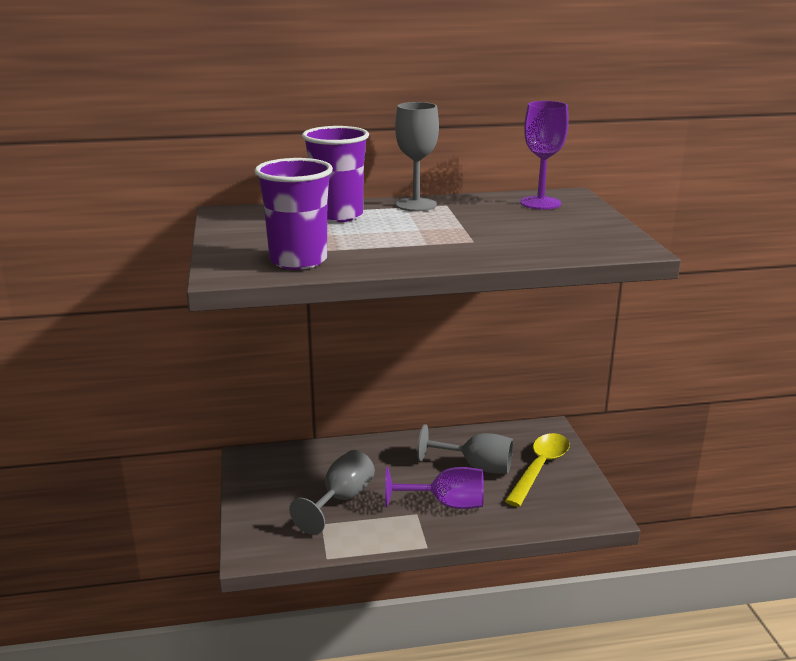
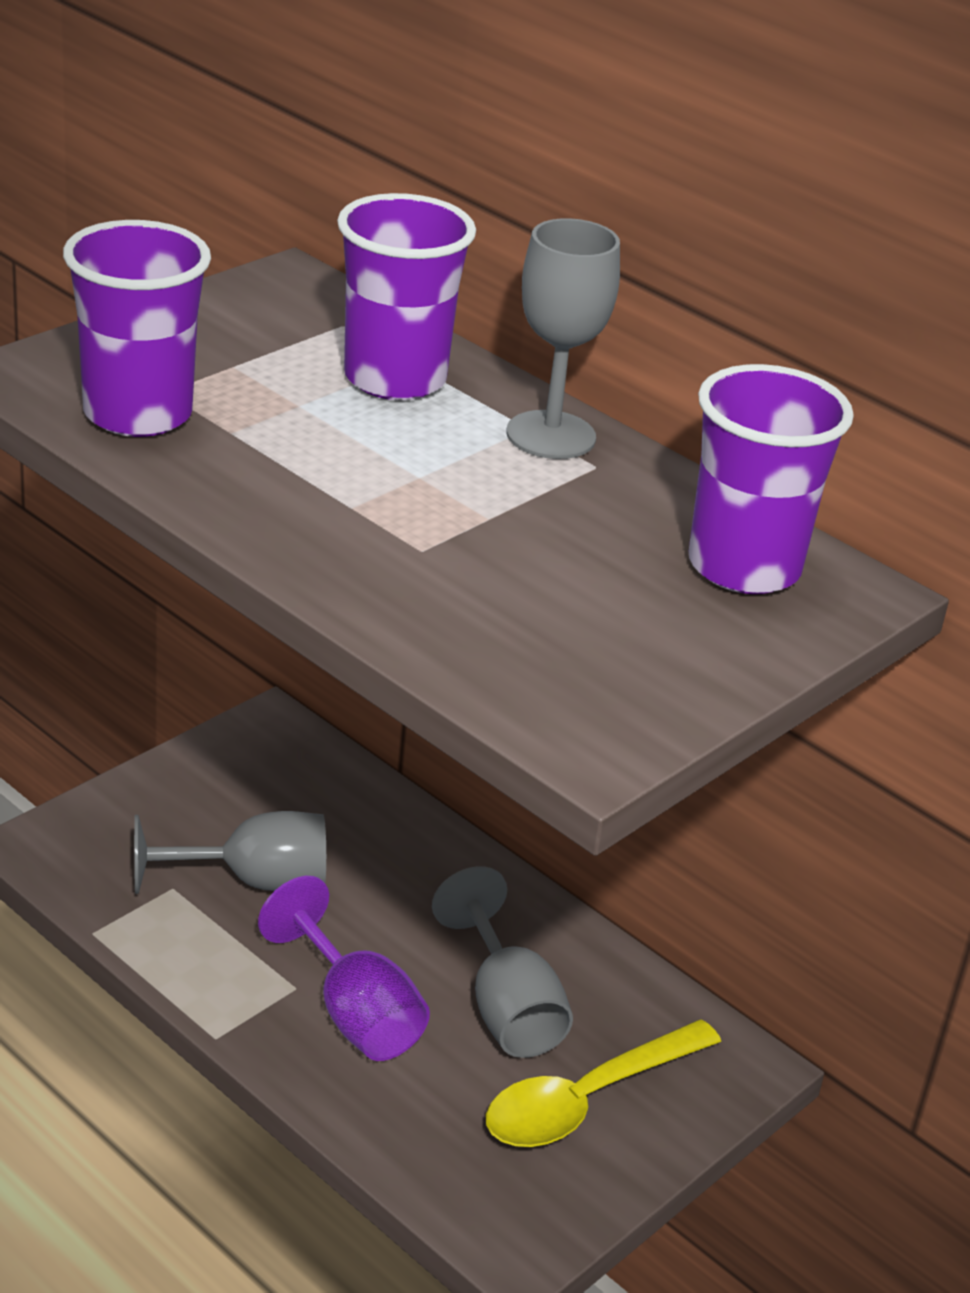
camera: 50 degrees right, 10 degrees up
yellow spoon [505,433,570,507] -> yellow spoon turned 150 degrees clockwise [486,1019,721,1147]
purple goblet [520,101,569,210] -> purple cup [689,364,854,594]

